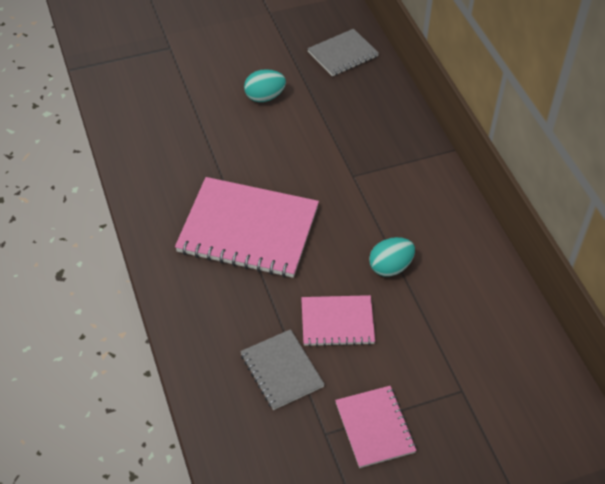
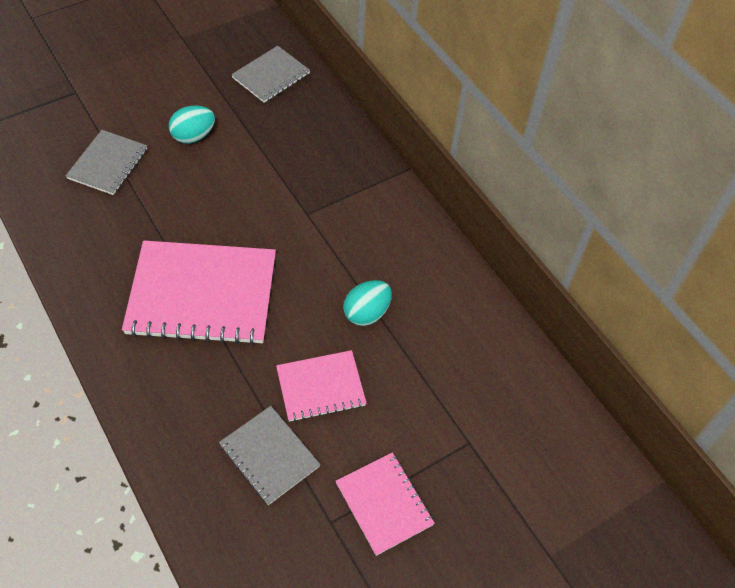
camera: 15 degrees left, 5 degrees up
none -> grey notebook [66,130,147,195]

